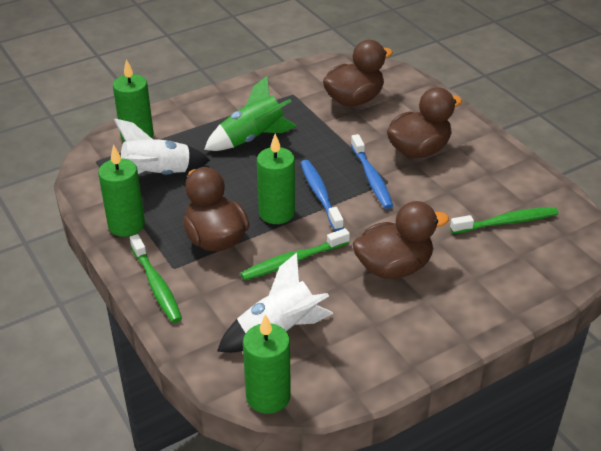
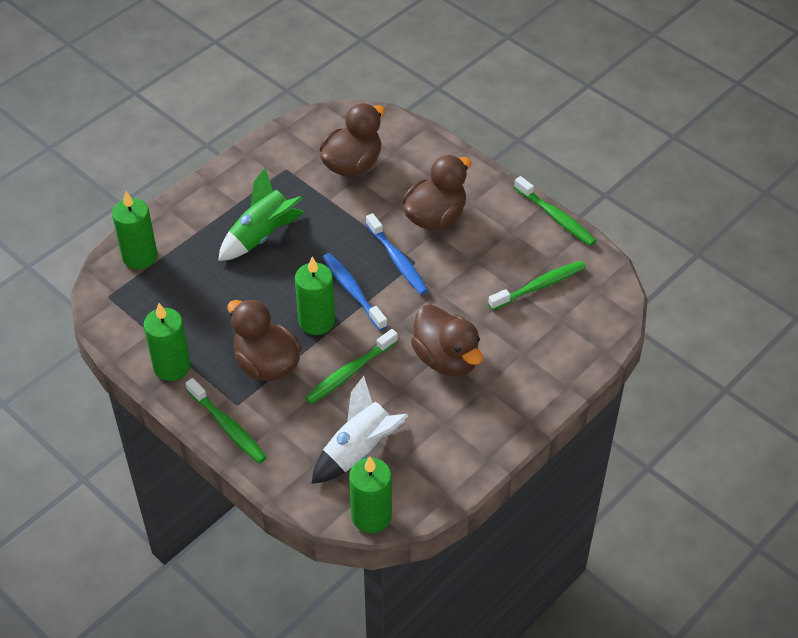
camera: 15 degrees left, 10 degrees up
white rocket [114,118,210,175] -> none
brown duck [352,201,449,279] -> brown duck turned 90 degrees clockwise [411,305,483,377]
none -> green toothbrush [514,176,596,246]

